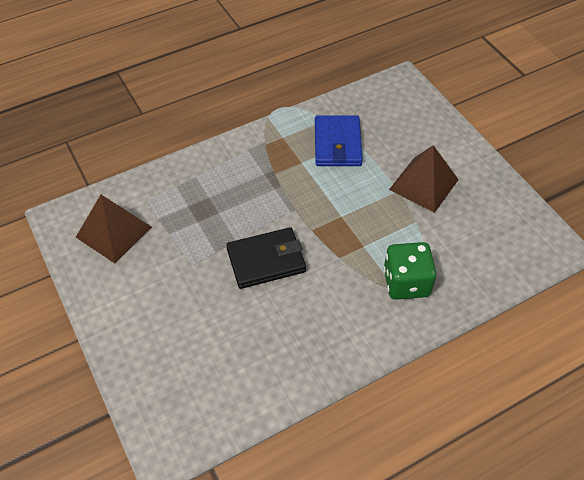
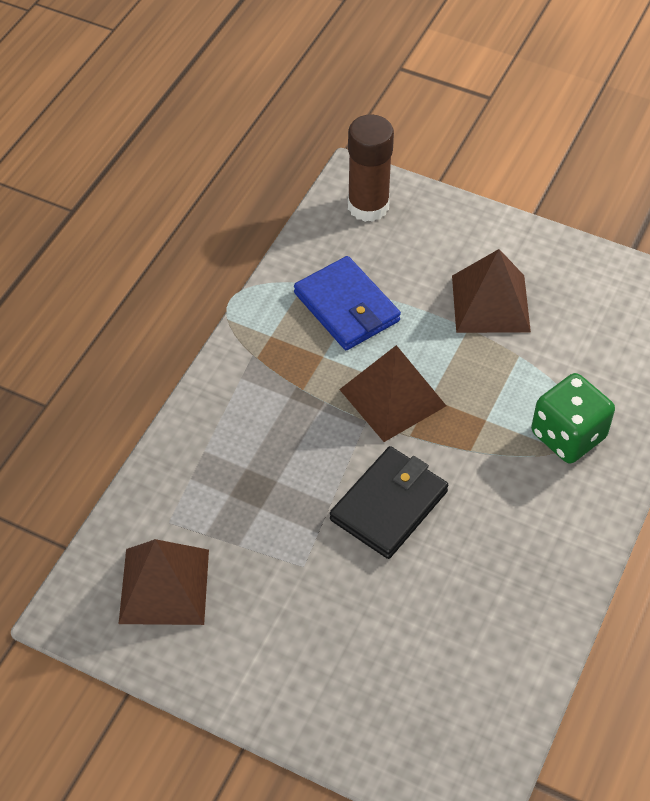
camera: 35 degrees left, 0 degrees up
none -> brown pyramid [339,345,446,442]
none -> brown glue stick [348,115,394,222]

